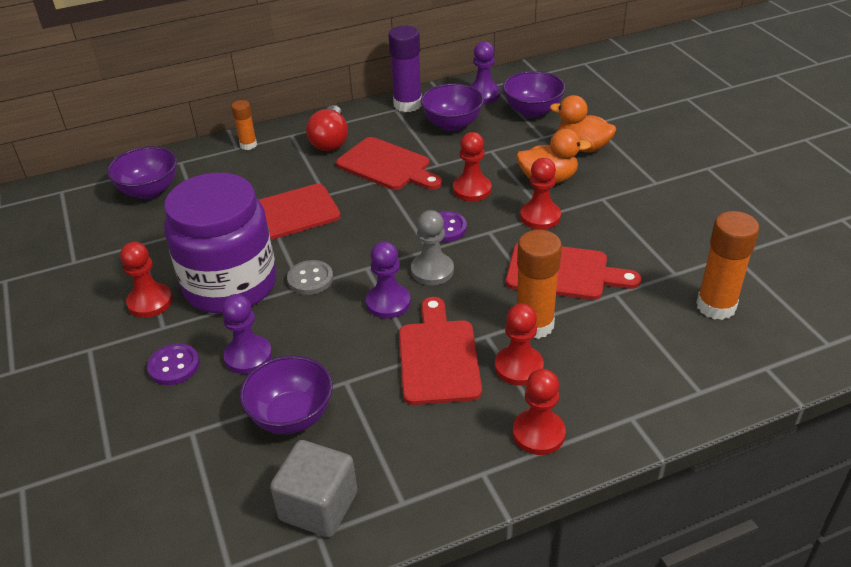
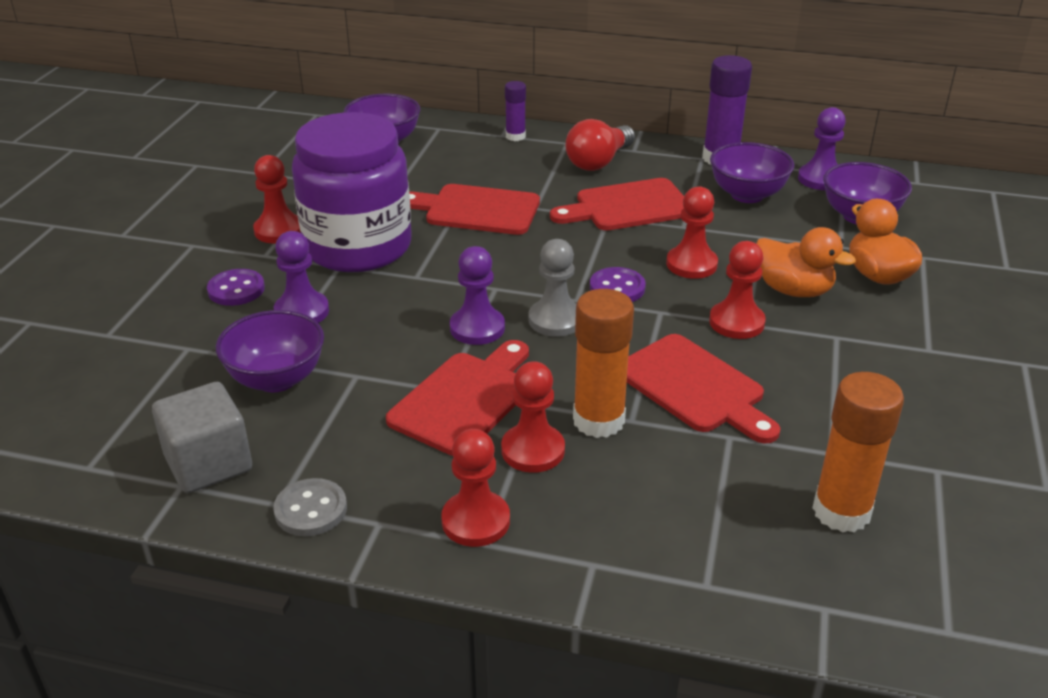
camera: 35 degrees right, 5 degrees down
orange glue stick [232,100,257,150] -> purple glue stick [505,81,526,141]
grey button [287,260,333,295] -> grey button moved to [273,478,347,536]
red cutting board [336,137,442,190] -> red cutting board turned 90 degrees clockwise [550,178,684,230]

